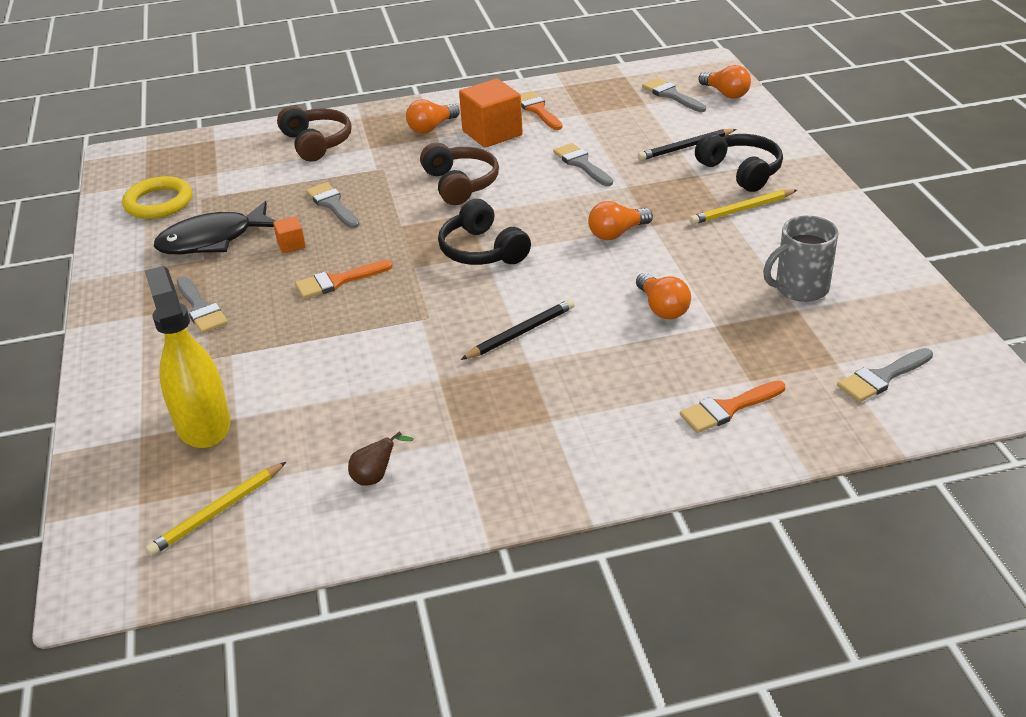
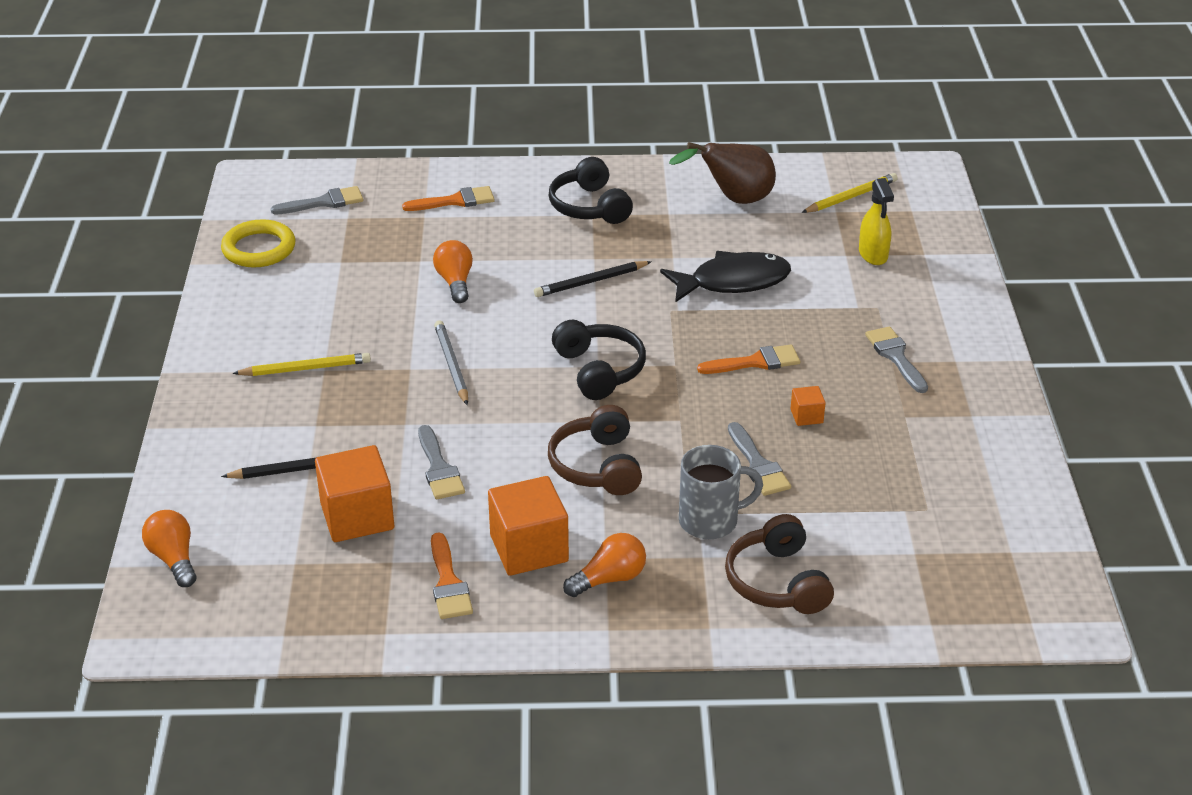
camera: 170 degrees left, 0 degrees up
yellow ring [122,176,192,219] -> yellow ring moved to [221,219,296,267]
yellow spray bottle [145,266,230,448] -> yellow spray bottle [859,178,894,265], size x0.61
black fish [154,201,275,254] -> black fish moved to [660,251,791,303]
brown pear [348,431,414,486] -> brown pear [669,142,776,204], size x2.08
orange light bulb [588,201,653,240] -> grey pencil [434,320,468,405]
grey brush [642,78,706,112] -> none
black headphones [695,133,783,192] -> black headphones moved to [549,157,633,224]
grey mug [763,216,839,302] -> grey mug moved to [679,445,763,539]
none -> orange cube [315,445,394,542]

